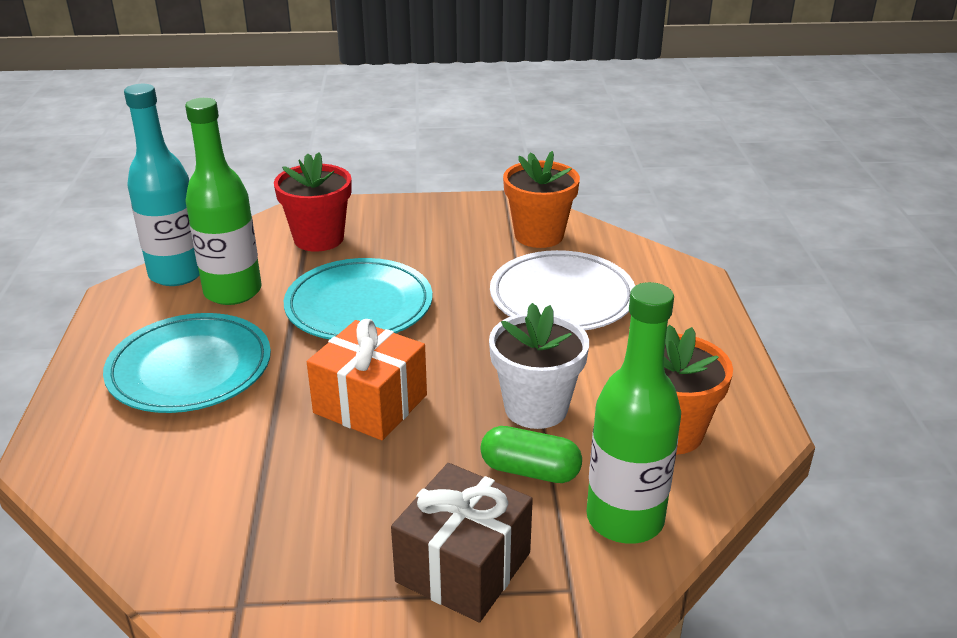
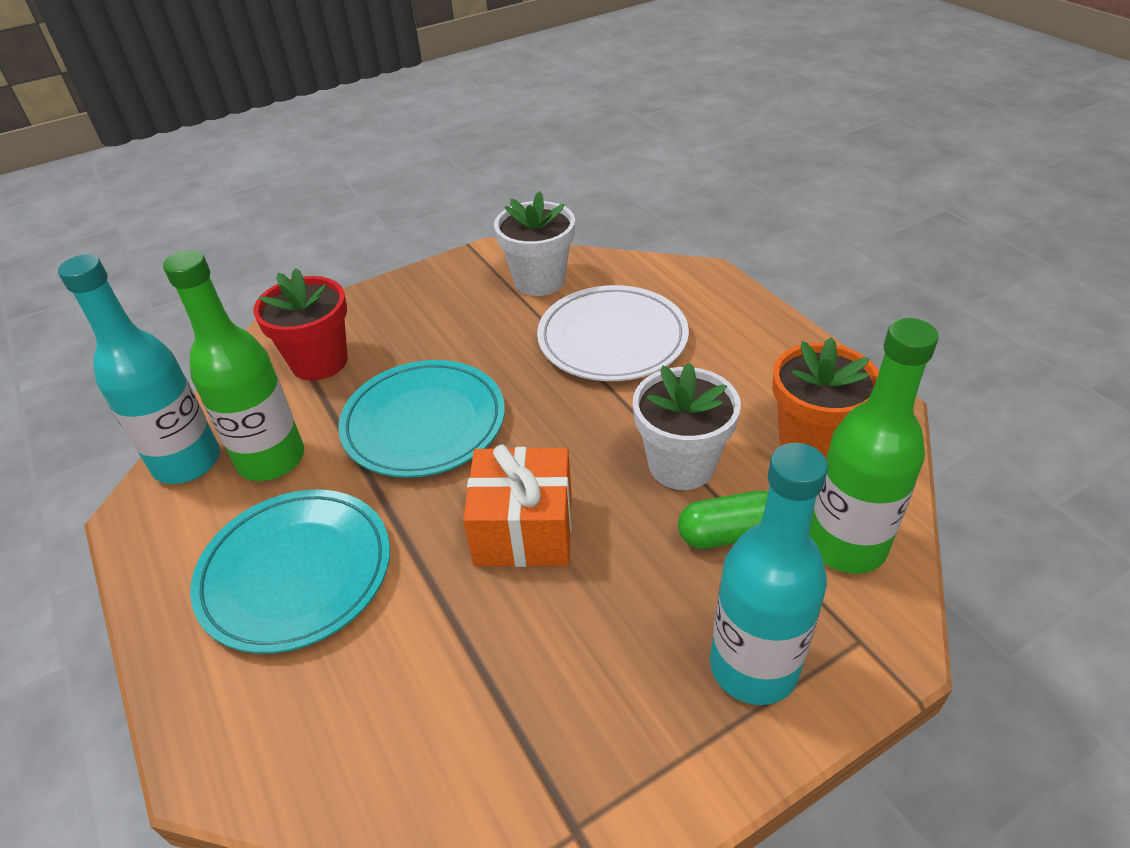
camera: 25 degrees left, 10 degrees up
brown gift [391,463,533,623] -> turquoise bottle [710,443,828,705]
orange flower pot [503,151,580,248] -> white flower pot [494,191,575,296]

